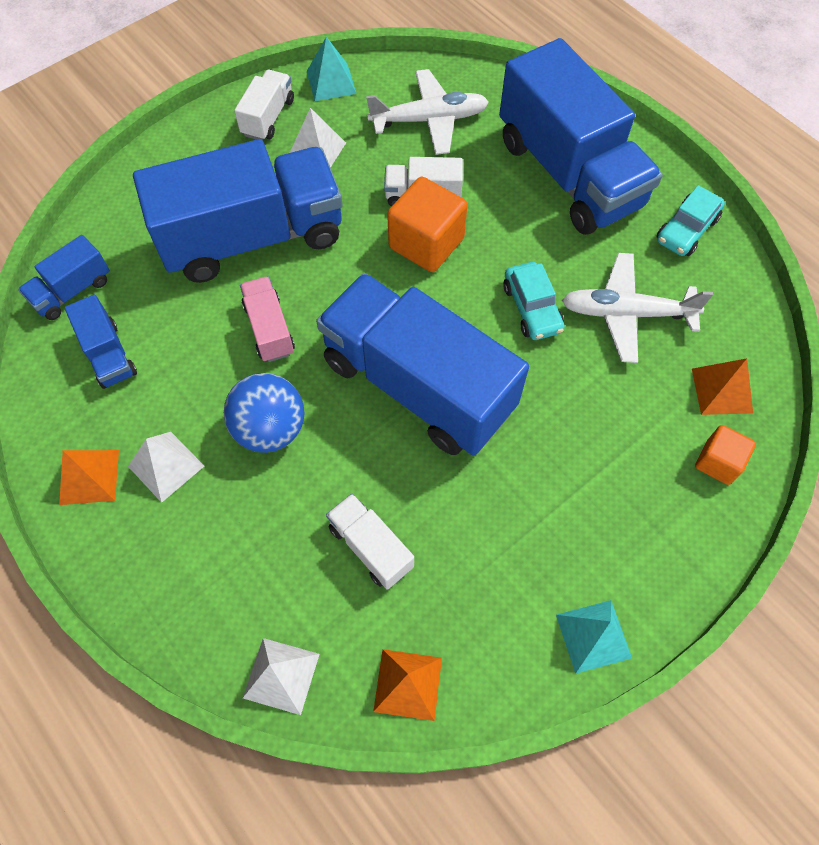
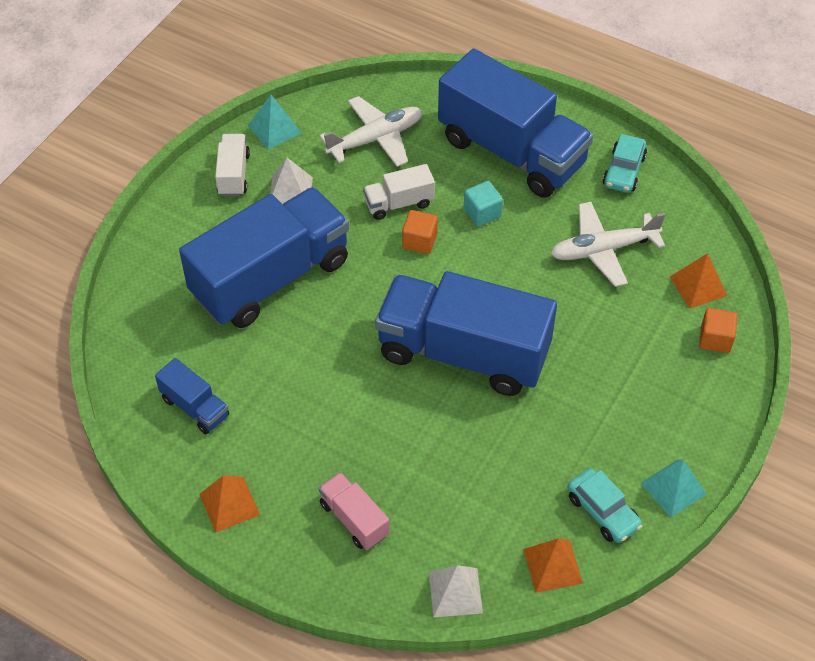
camera: 20 degrees left, 10 degrees down
blue truck [18,235,110,320] -> none
white pyramid [128,432,204,503] -> none
blue ball [224,373,305,453] -> none
pink truck [240,276,295,362] -> pink truck moved to [318,472,390,550]
white truck [326,493,414,590] -> none
orange cube [387,177,468,272] -> orange cube [402,210,438,254], size x0.59
turquoise car [503,262,565,340] -> turquoise car moved to [567,468,643,543]
none -> turquoise cube [464,181,503,227]

